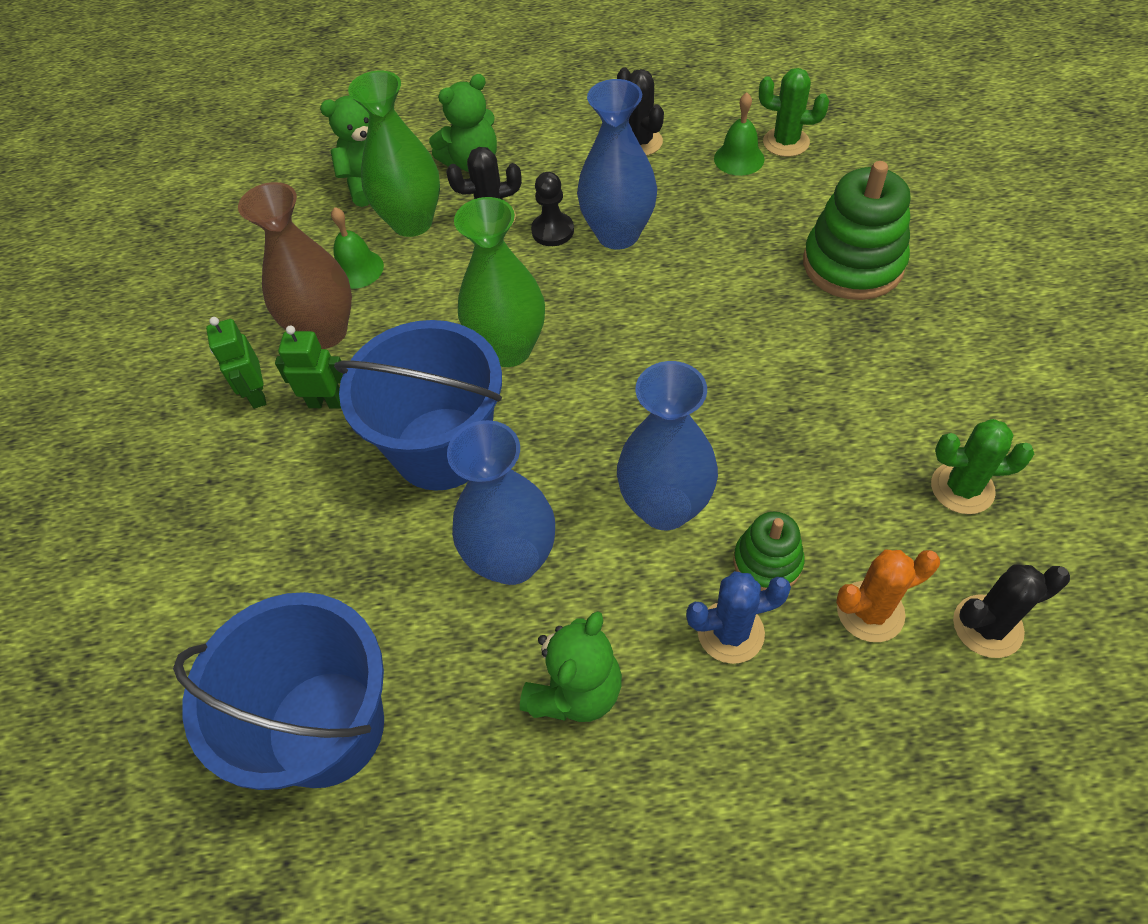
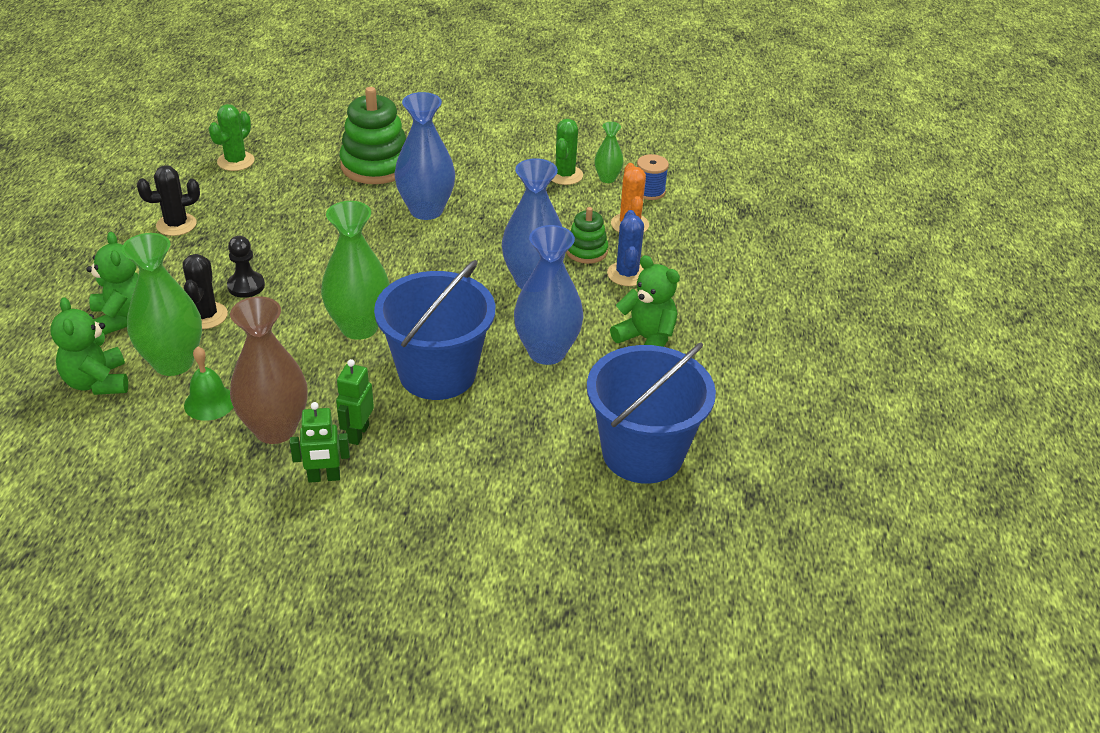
camera: 85 degrees left, 15 degrees down
blue vase [577,79,657,250] -> blue vase moved to [394,92,455,220]
green bell [714,93,764,176] -> none
black cactus [953,564,1070,658] -> blue spool [637,154,669,200]
none -> green vase [594,122,624,183]

